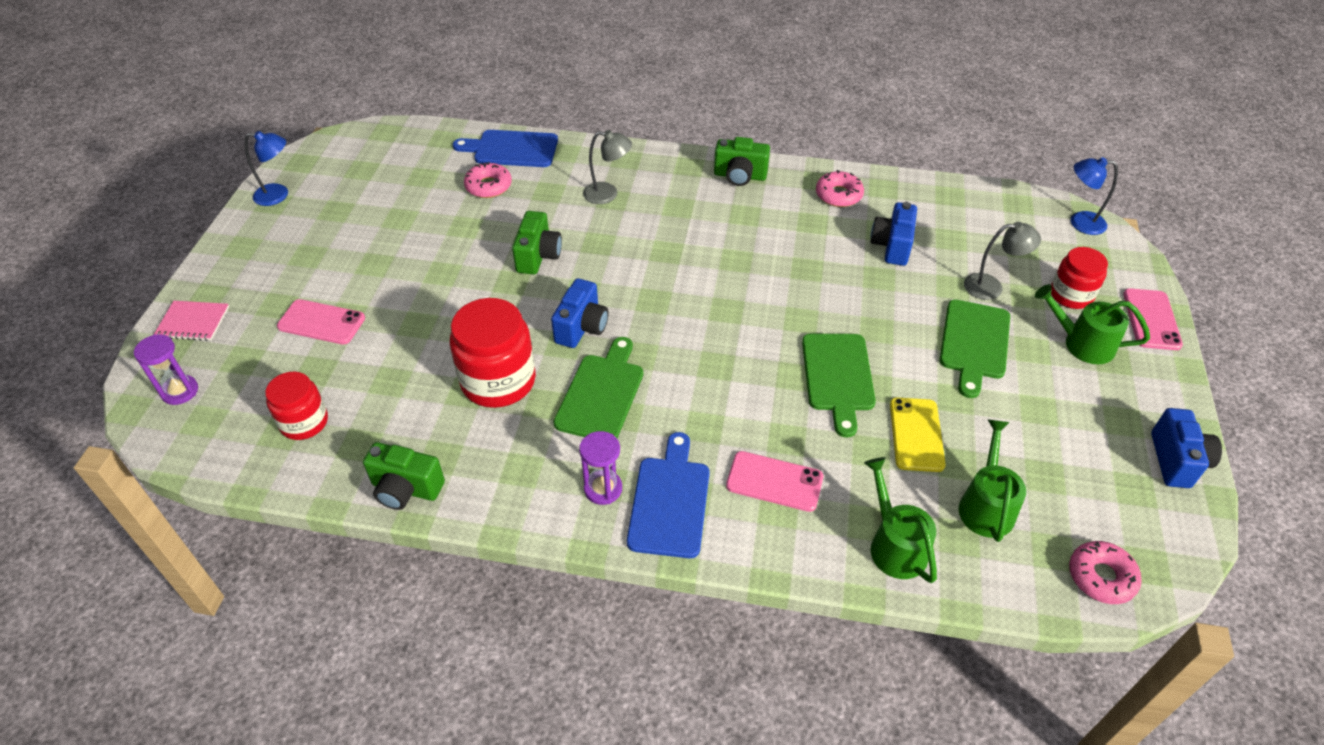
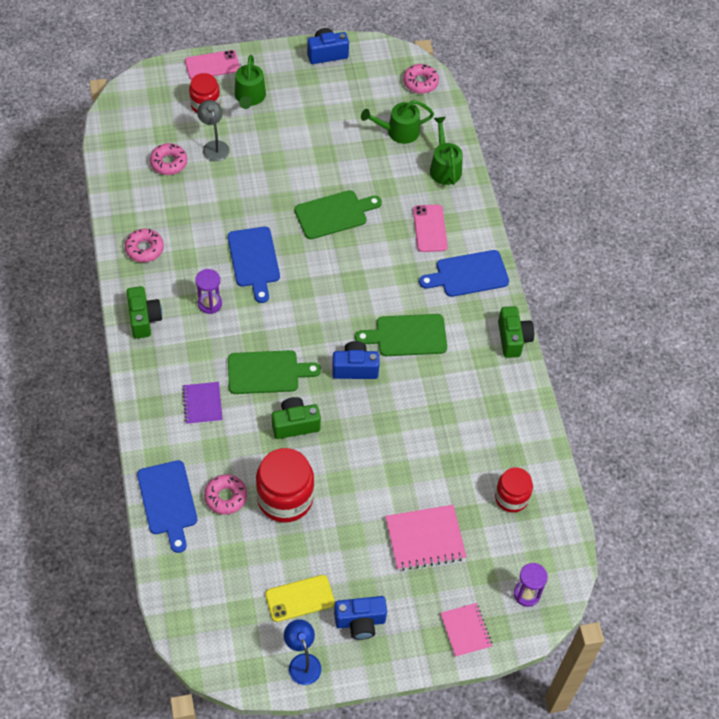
camera: 115 degrees left, 10 degrees up
pink phone [277,299,365,344] -> pink notebook [386,505,466,571]
green camera [363,442,445,510] -> green camera moved to [498,306,534,358]
red jar [450,298,536,408] -> red jar moved to [256,448,314,523]
purple hourglass [579,431,622,505] -> purple hourglass moved to [195,269,222,314]
grey lamp [583,130,632,204] -> purple notebook [182,382,223,425]
green watering can [864,457,937,583] -> green watering can turned 120 degrees clockwise [430,117,463,185]
blue camera [870,202,917,266] -> blue camera moved to [334,596,387,640]
yellow phone [890,397,946,472] -> yellow phone moved to [265,575,335,622]
green cutting board [940,299,1010,398] -> green cutting board moved to [228,350,321,394]
blue lamp [1071,157,1118,235] -> none
none -> pink donut [150,143,187,175]
none -> blue cutting board [228,227,280,303]

